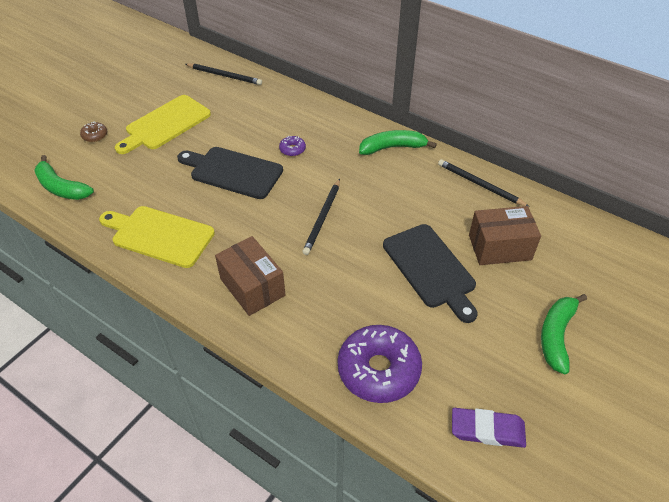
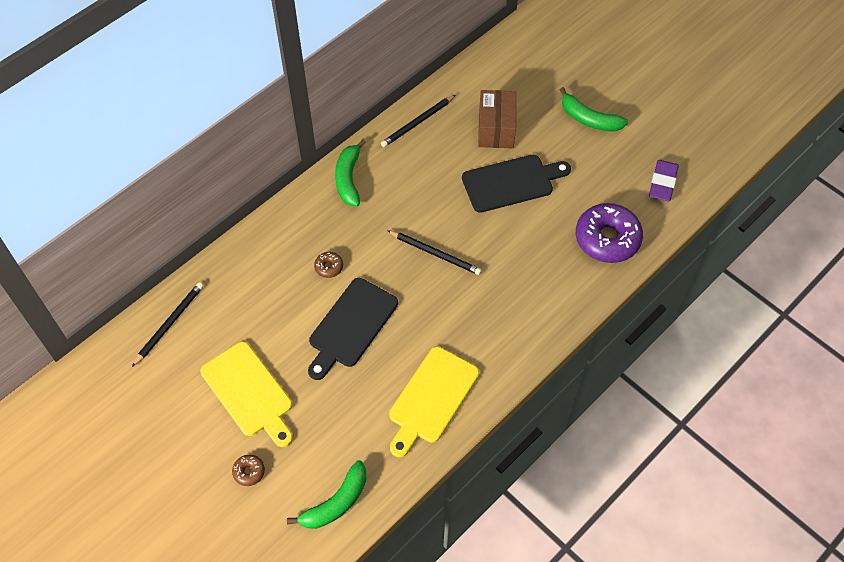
camera: 80 degrees left, 10 degrees up
brown box [215,236,285,316] -> none
purple donut [279,136,306,156] -> brown donut [314,252,343,278]

